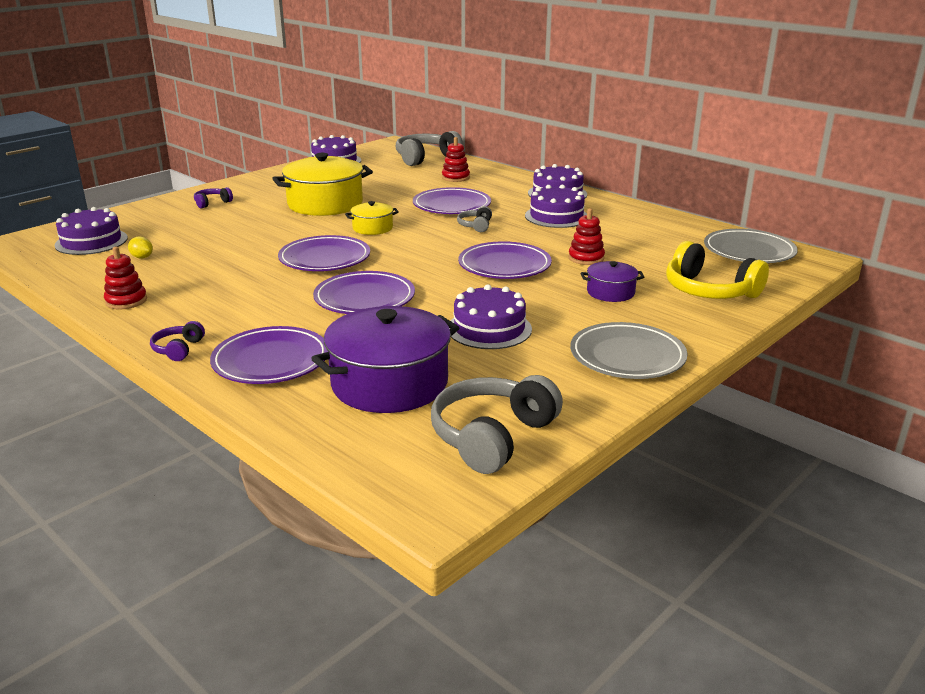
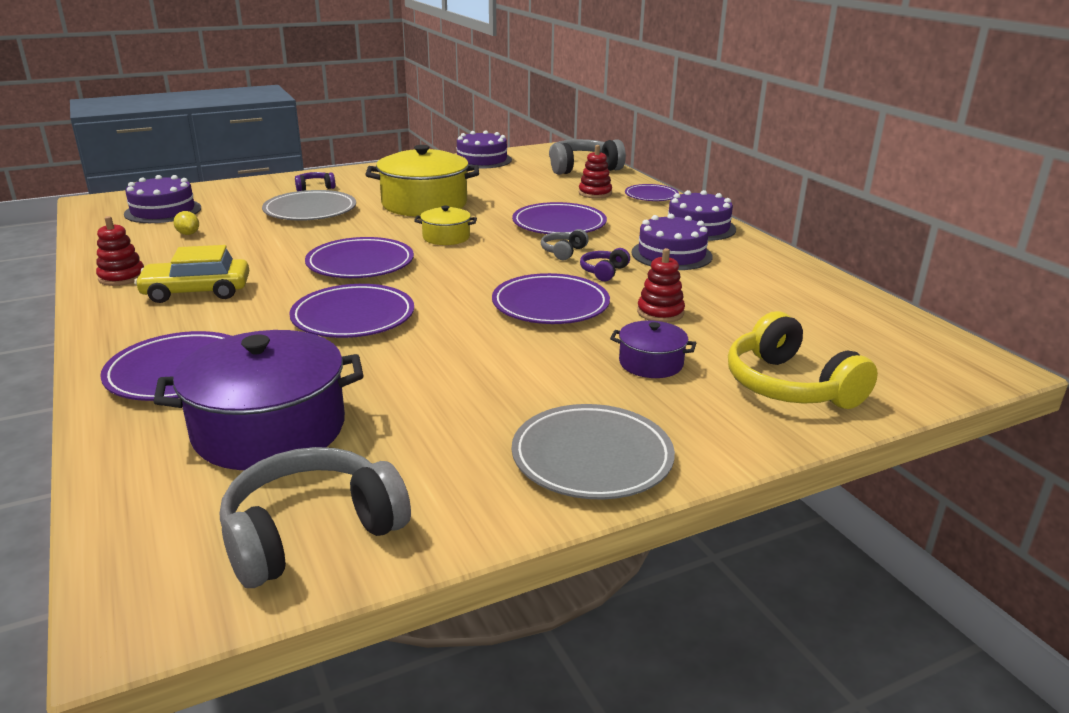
camera: 20 degrees right, 0 degrees up
purple headphones [150,321,205,361] -> purple headphones moved to [580,248,630,281]
purple cake [449,284,532,349] -> none
grey plate [704,229,798,263] -> grey plate moved to [262,190,356,221]
none -> yellow car [134,245,249,303]
none -> purple plate [625,184,679,201]

